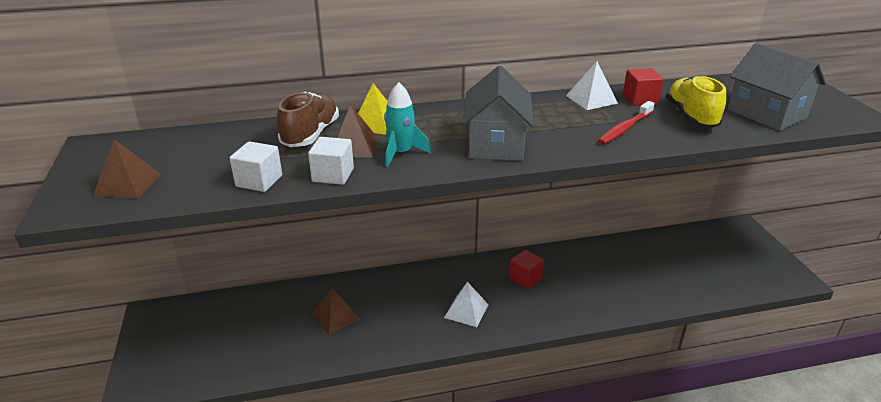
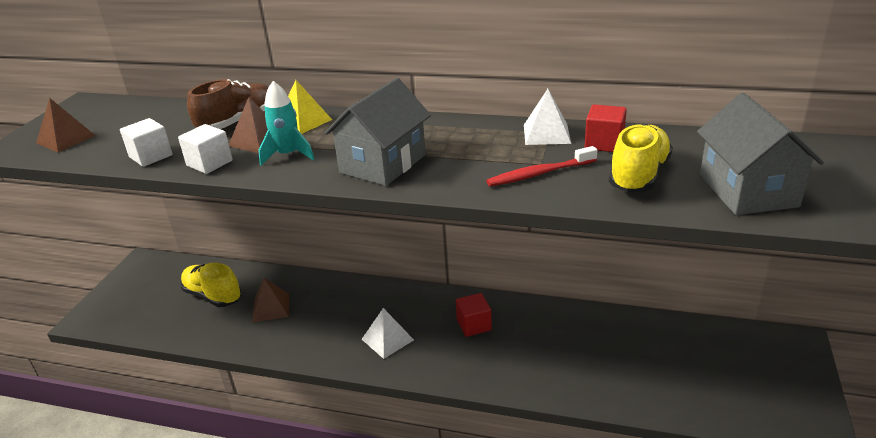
camera: 30 degrees right, 0 degrees up
none -> yellow shoe [180,263,242,307]

